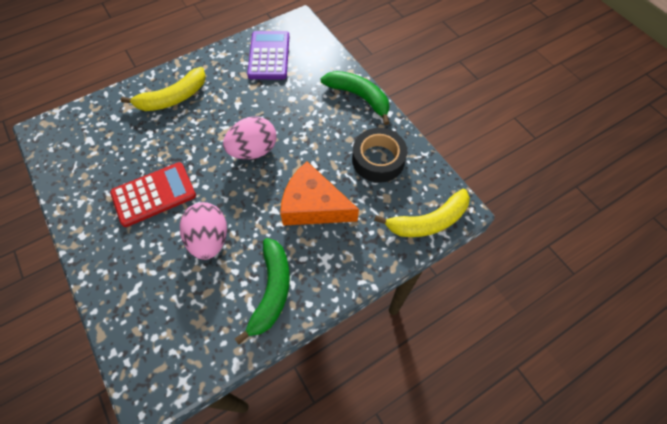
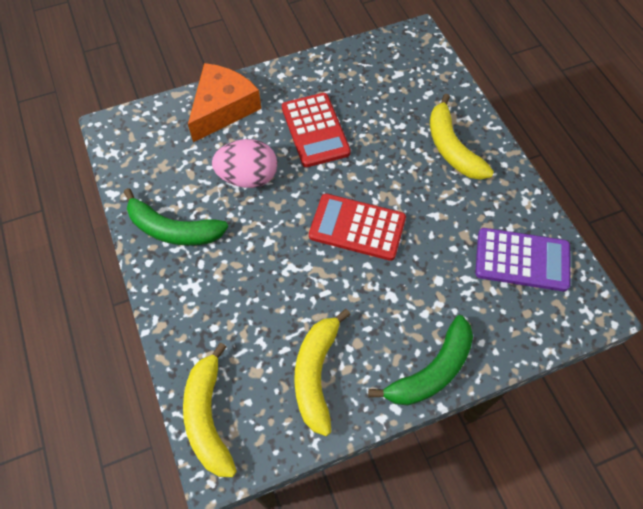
camera: 100 degrees right, 0 degrees up
pink egg [223,116,276,159] -> red calculator [309,194,406,261]
orange cheese [280,162,359,226] -> orange cheese moved to [188,63,261,142]
black tape [352,128,407,183] -> yellow banana [294,309,351,436]

